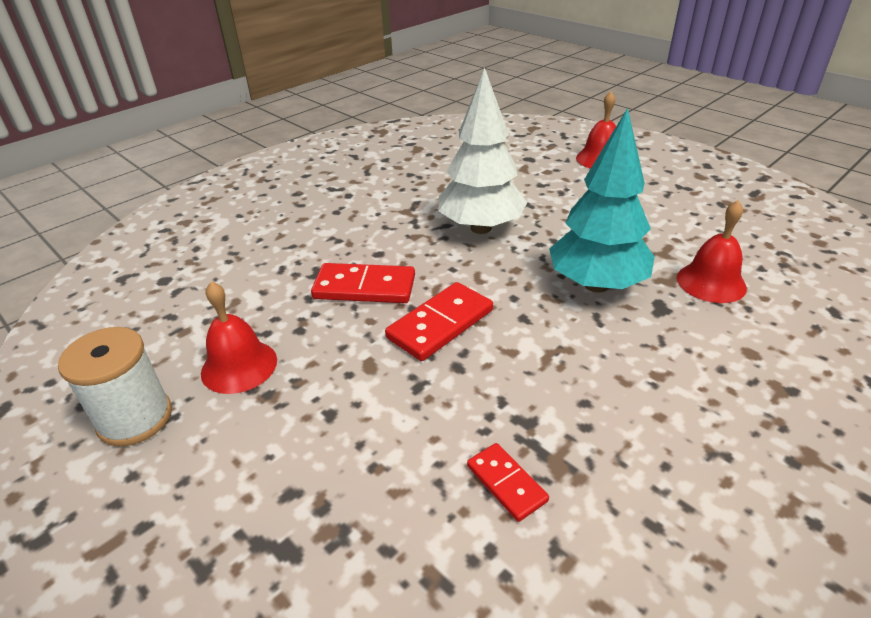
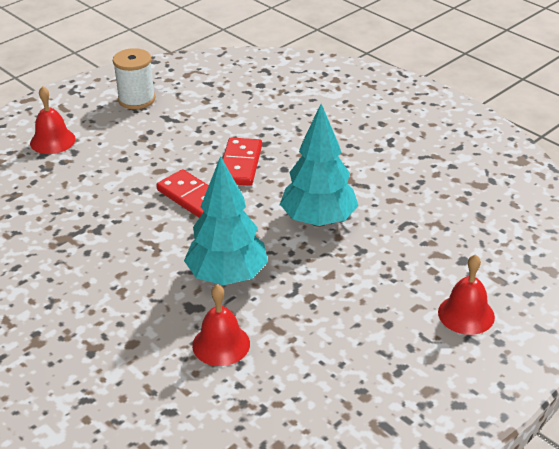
camera: 90 degrees right, 0 degrees up
red bell [201,281,277,394] -> red bell moved to [30,86,76,154]
white tree [438,67,527,234] -> turquoise tree [280,104,359,227]
red domino [467,443,549,522] -> none

